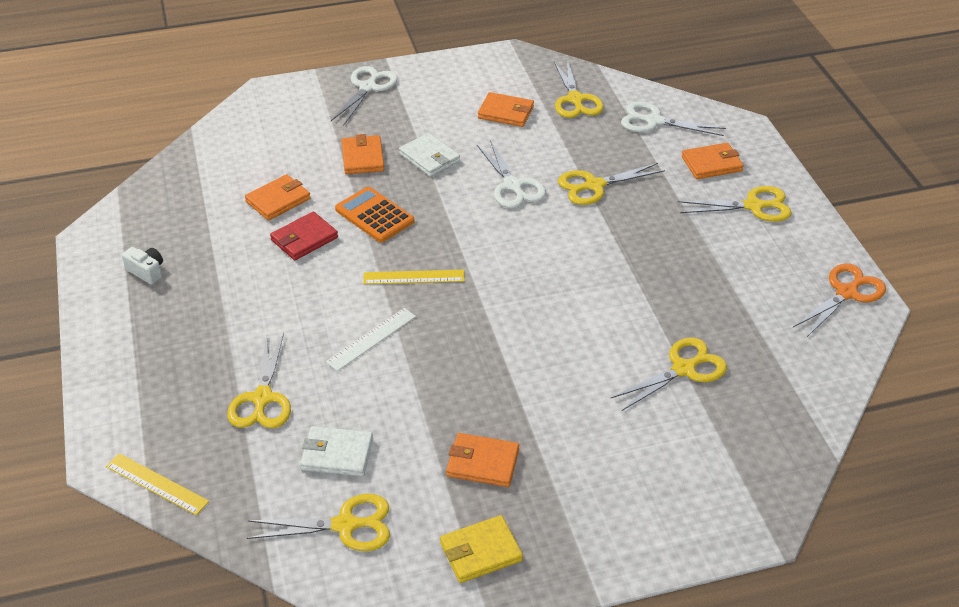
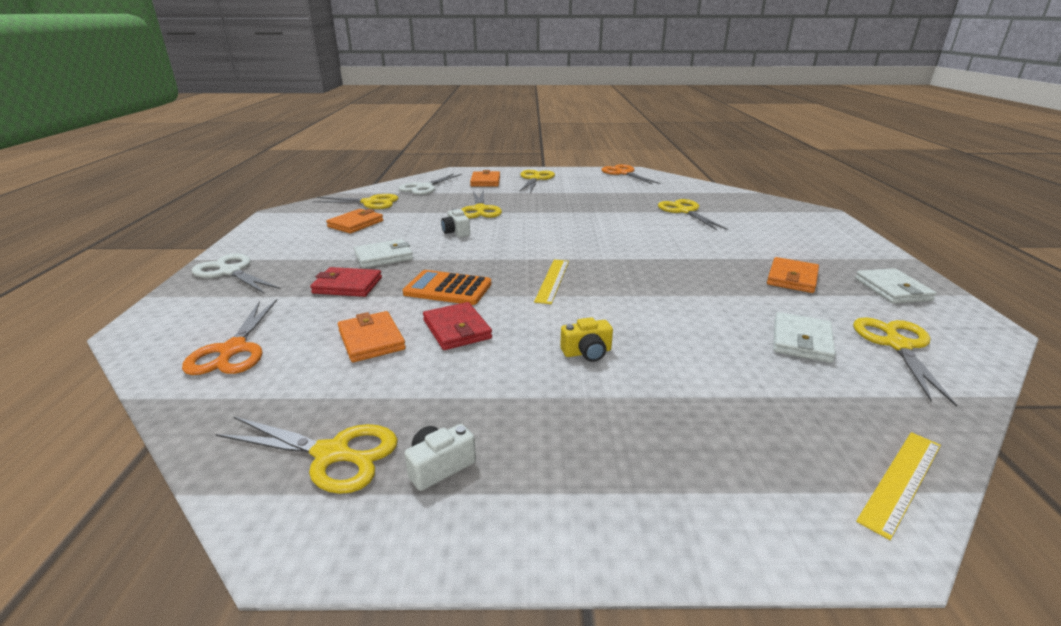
camera: 75 degrees left, 15 degrees down
yellow scissors [227,333,291,429] -> yellow scissors moved to [215,417,398,494]
white ruler [326,308,416,371] -> none
orange calculator [335,187,415,242] -> orange calculator turned 45 degrees clockwise [403,270,491,305]
orange wallet [341,134,384,174] -> red wallet [310,267,382,297]
yellow wallet [440,515,523,583] -> white wallet [855,268,936,304]
white scissors [477,140,546,208] -> white camera [441,208,470,237]
none -> orange scissors [182,299,277,375]
none -> yellow camera [560,317,613,362]

